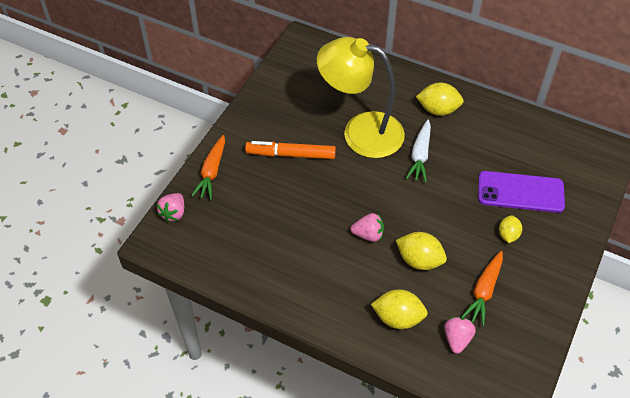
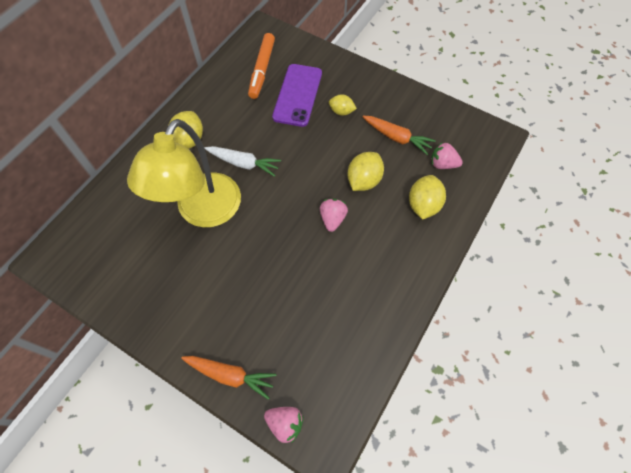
camera: 85 degrees left, 10 degrees up
orange marker [245,141,336,159] -> orange marker moved to [248,33,275,99]

